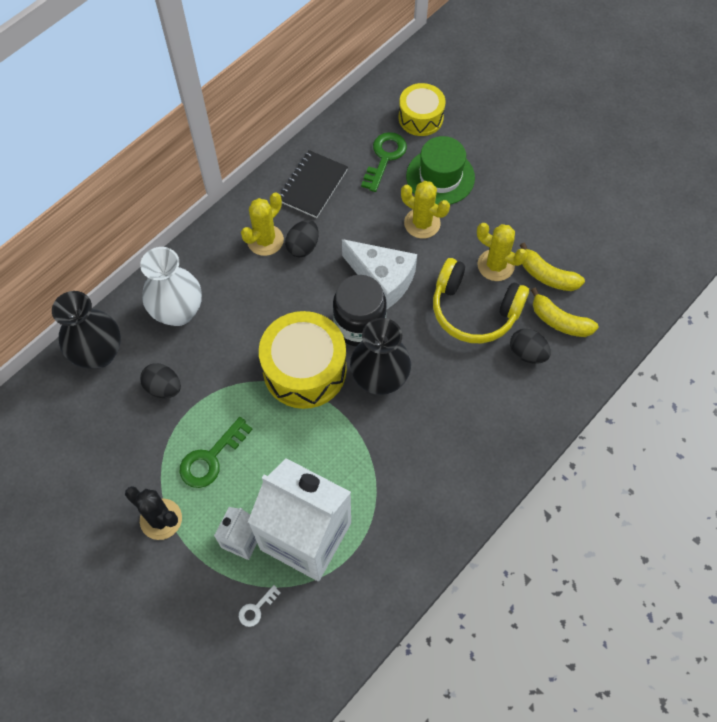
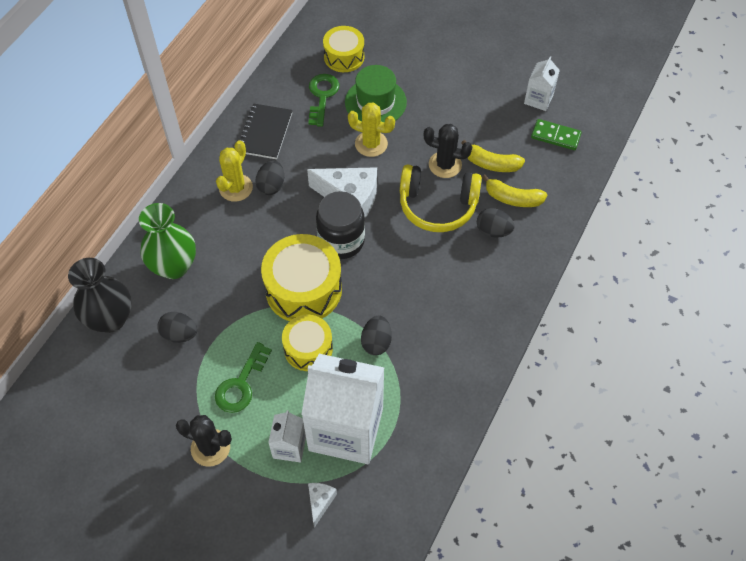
camera: 15 degrees left, 5 degrees down
white vase [140,247,202,326] -> green vase [139,203,196,279]
white key [239,585,281,627] -> white cheese [308,483,337,528]
black vase [350,318,411,395] -> none
yellow cactus [477,223,528,281] -> black cactus [424,124,472,178]
none -> yellow drum [282,315,333,371]
none -> black egg [361,315,392,355]
none -> white carton [524,56,560,111]
none -> green domino [531,119,582,150]

